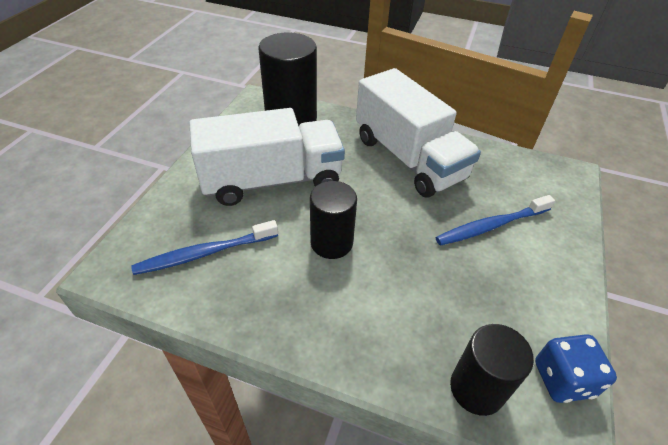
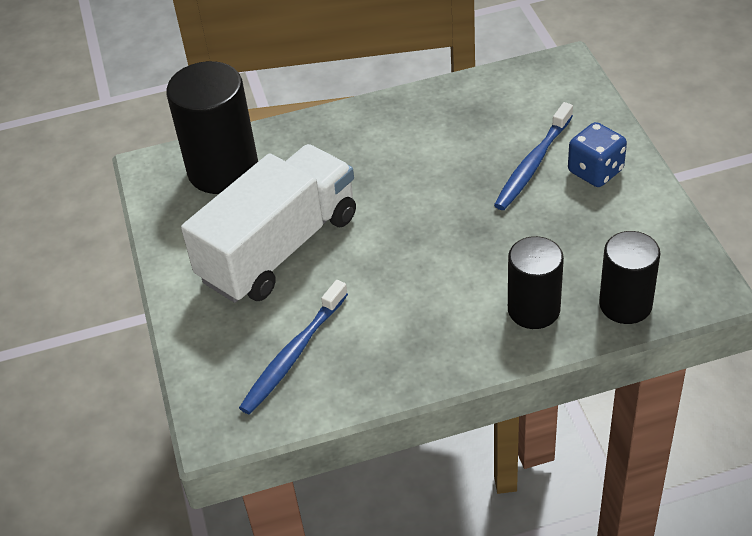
camera: 30 degrees left, 0 degrees up
black cylinder [310,181,357,259] -> black cylinder moved to [508,236,564,329]
white truck [356,68,481,198] -> none
blue dice [535,334,617,403] -> blue dice moved to [568,122,627,187]

